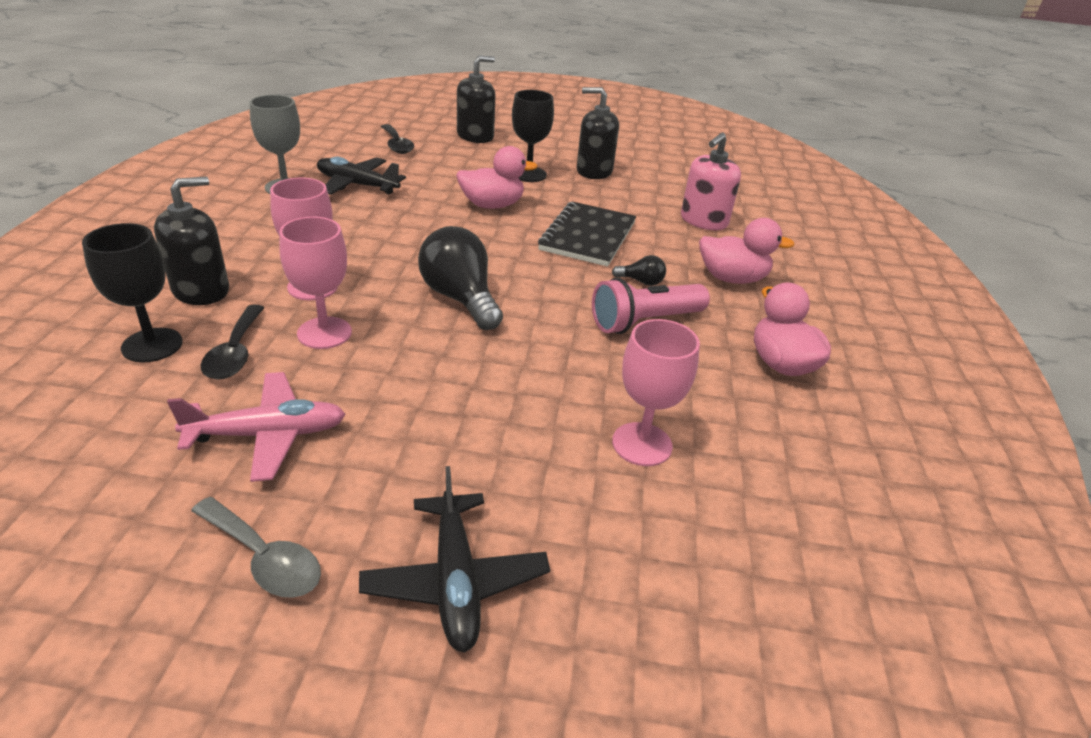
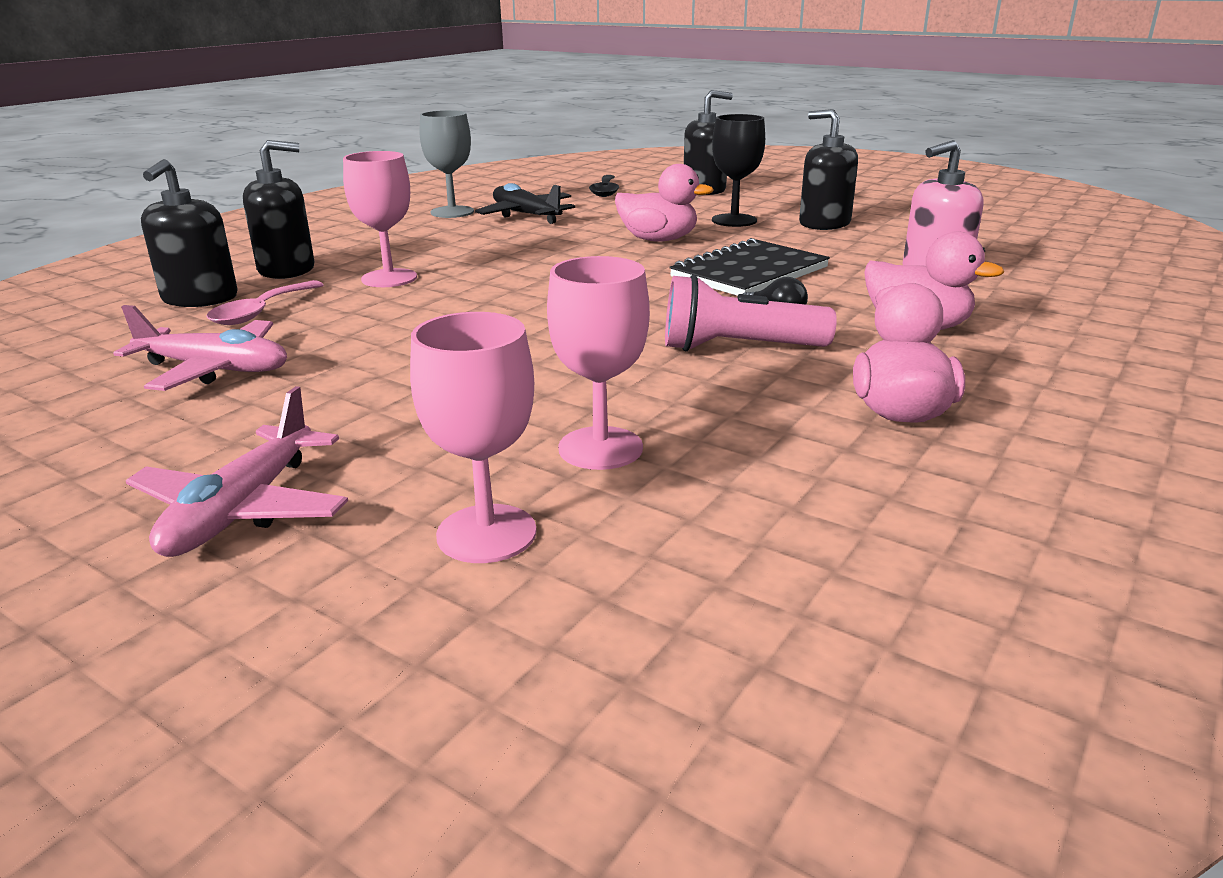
camera: 30 degrees right, 10 degrees down
black goblet [82,223,183,363] -> black soap dispenser [141,159,238,307]
grey spoon [191,497,321,598] -> none
black spoon [201,305,265,379] -> pink spoon [207,280,324,325]
pink goblet [279,217,352,349] -> pink goblet moved to [410,312,537,563]
black plane [359,466,550,653] -> pink plane [126,386,348,557]
black light bulb [418,226,503,330] -> none

